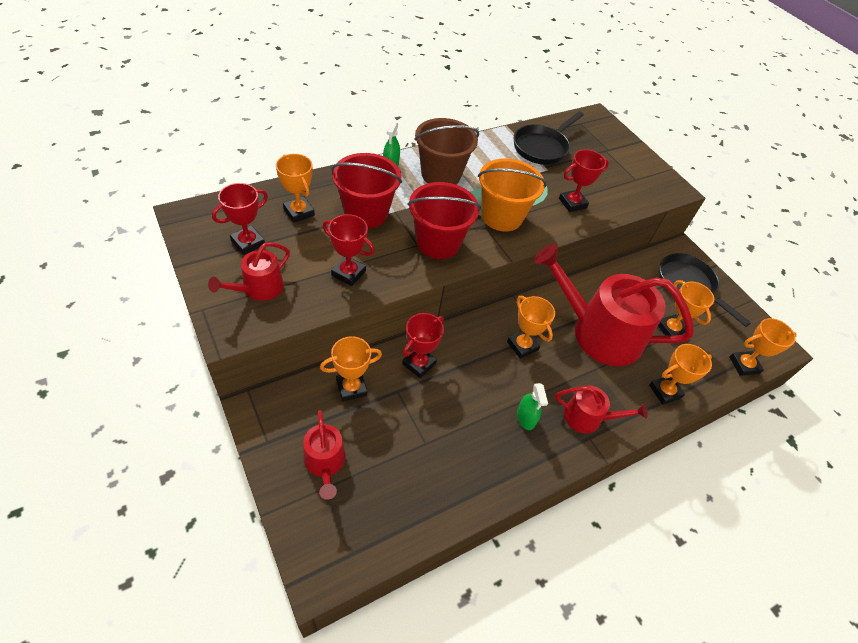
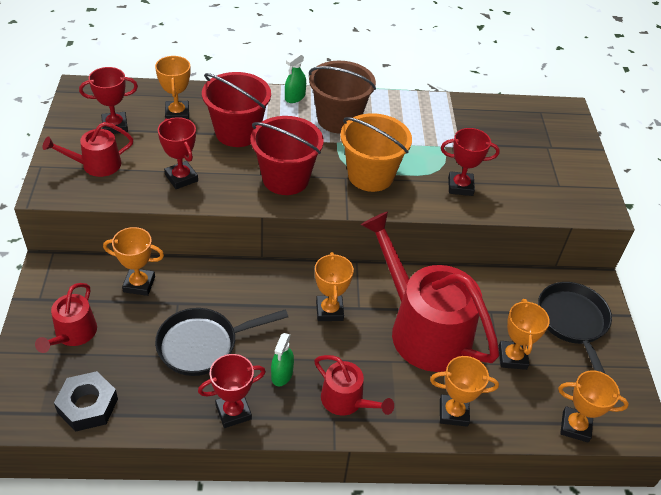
camera: 30 degrees right, 5 degrees down
red trophy [402,313,444,378] -> red trophy moved to [198,354,266,428]
black pan [514,111,584,165] -> black pan moved to [155,308,288,376]
none -> black nut [54,371,118,432]

